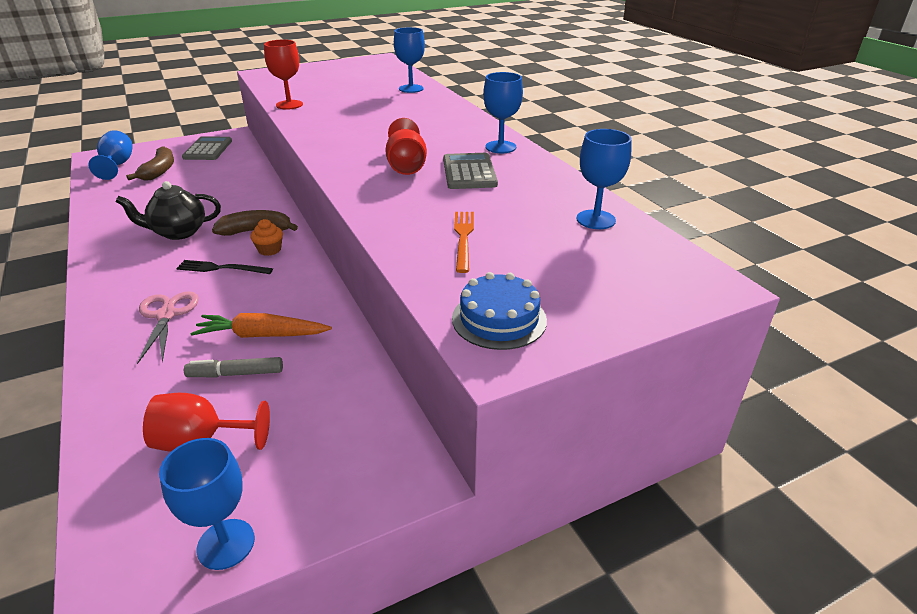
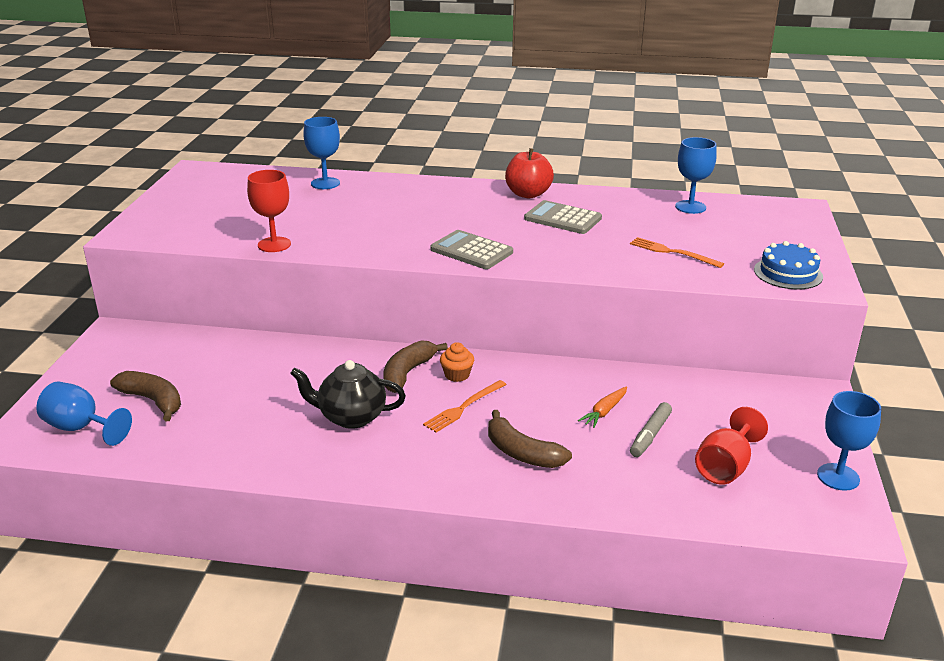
camera: 55 degrees left, 5 degrees down
black teapot [115,181,221,240] -> black teapot turned 75 degrees clockwise [290,360,406,429]
pink scissors [137,291,199,364] -> brown banana [488,410,572,468]
black fork [176,260,273,274] -> orange fork [423,380,507,433]
grey calculator [182,136,232,160] -> grey calculator moved to [430,230,513,269]
orange carrot [191,313,332,338] -> orange carrot [578,386,627,428], size x0.62
red goblet [385,118,427,175] -> none
blue goblet [483,72,523,153] -> red apple [505,148,554,198]

